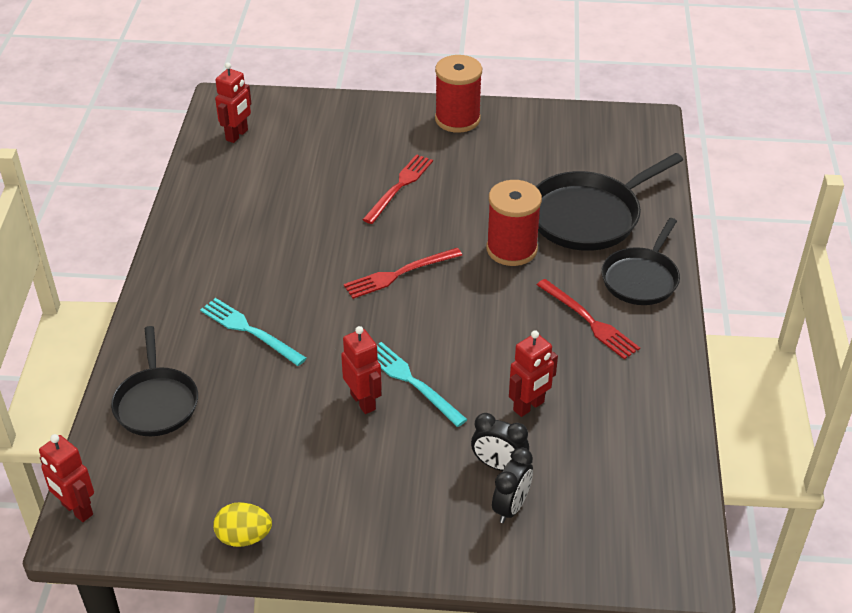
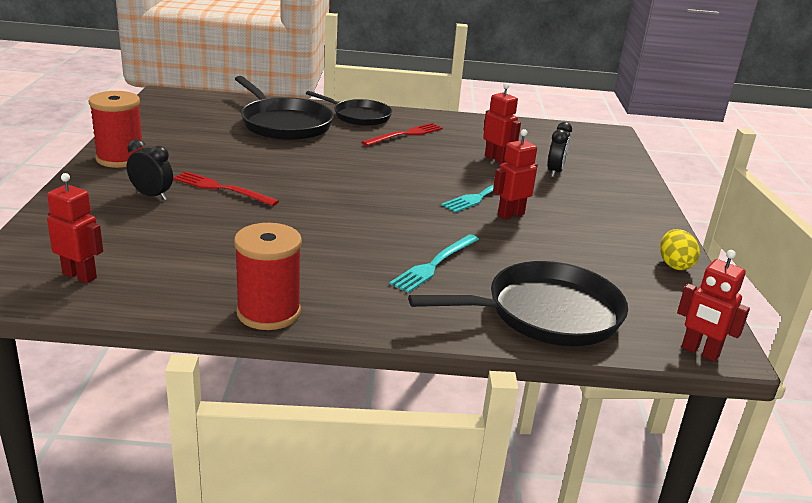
camera: 95 degrees left, 15 degrees down
red robot [39,434,94,522] -> red robot turned 90 degrees clockwise [677,250,750,362]
black pan [111,326,198,436] -> black pan [409,261,628,346], size x1.51
red fork [344,248,462,299] -> none
red spool [486,180,542,266] -> red spool moved to [234,223,302,330]
black clock [492,447,533,523] -> black clock moved to [127,139,173,200]

